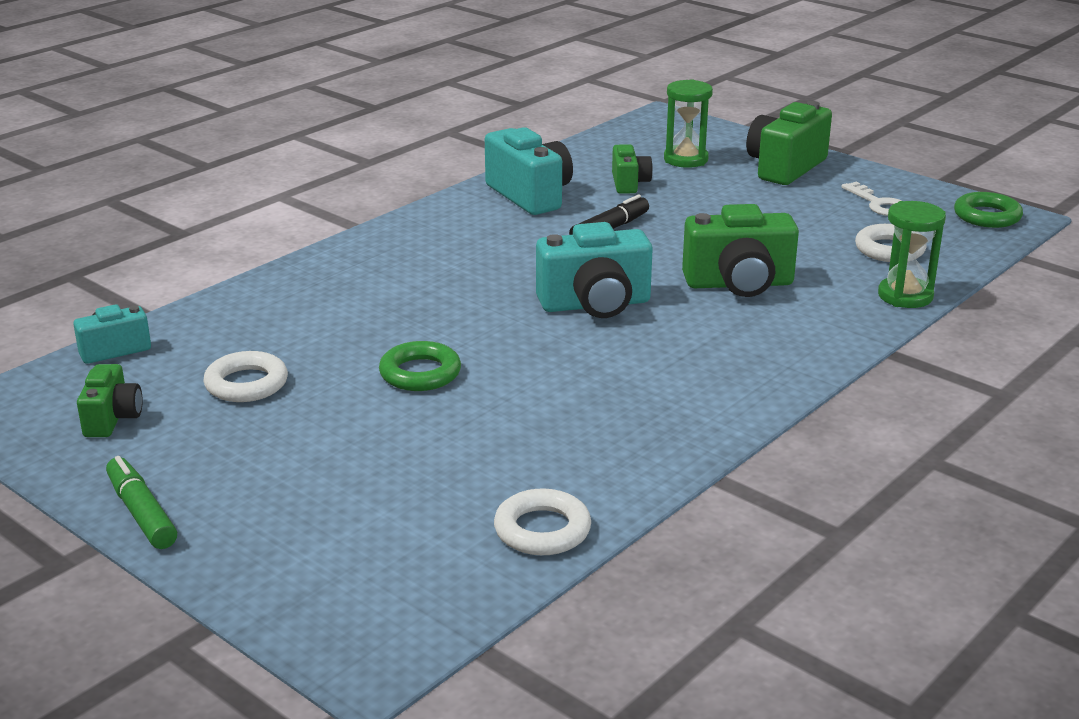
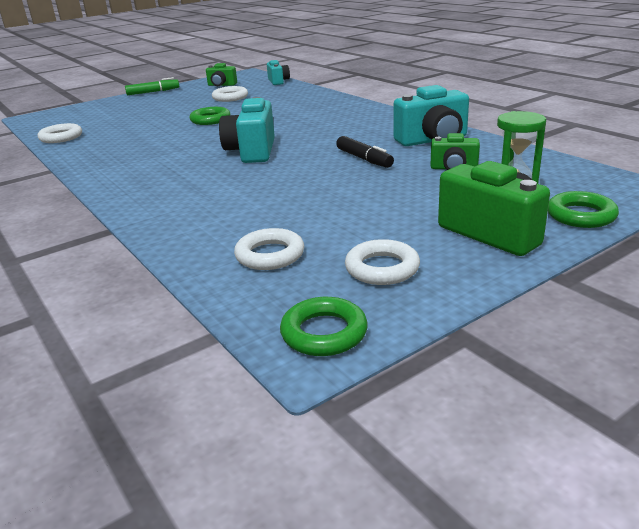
camera: 105 degrees right, 0 degrees up
green camera [682,204,799,297] -> none
white key [841,182,902,216] -> white ring [345,239,420,285]
green hourglass [878,201,946,308] -> none
none -> green ring [548,191,619,228]

